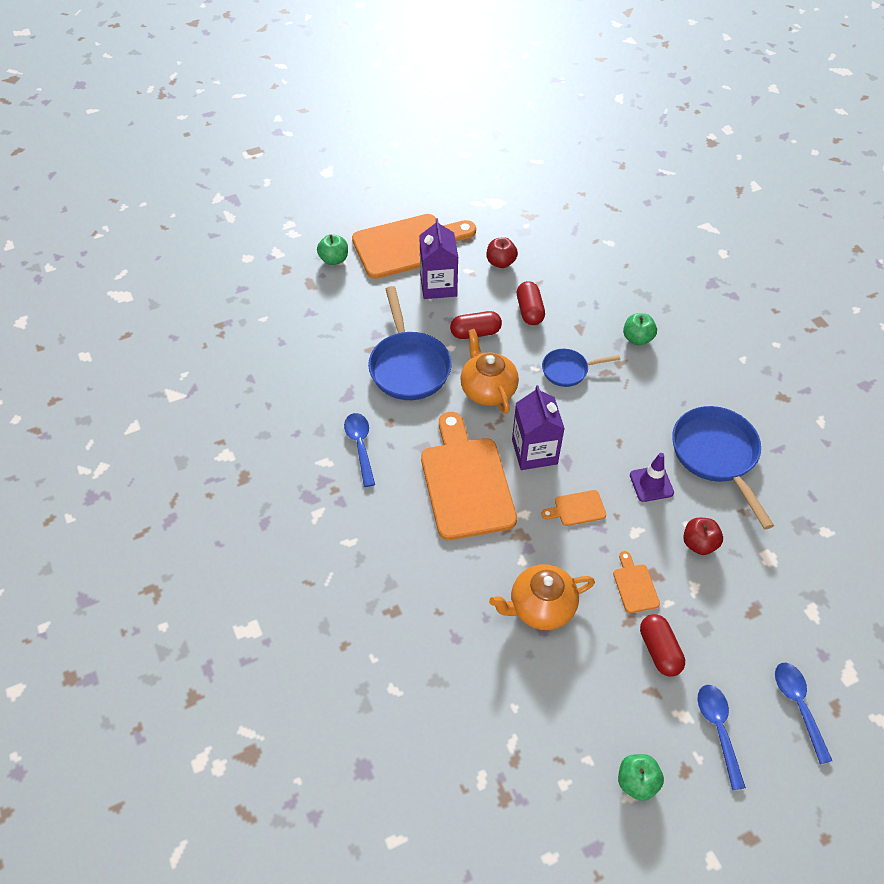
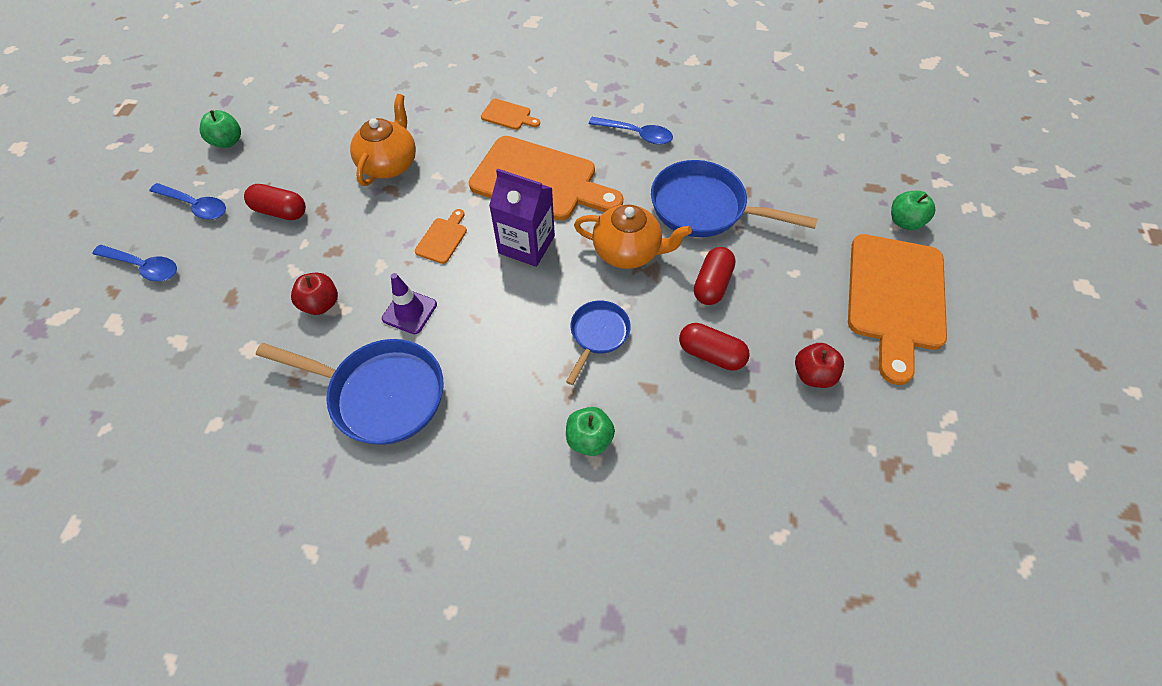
camera: 125 degrees right, 5 degrees up
purple carton [419,218,458,299] -> none
orange cutting board [613,551,660,613] -> orange cutting board moved to [481,99,540,130]

